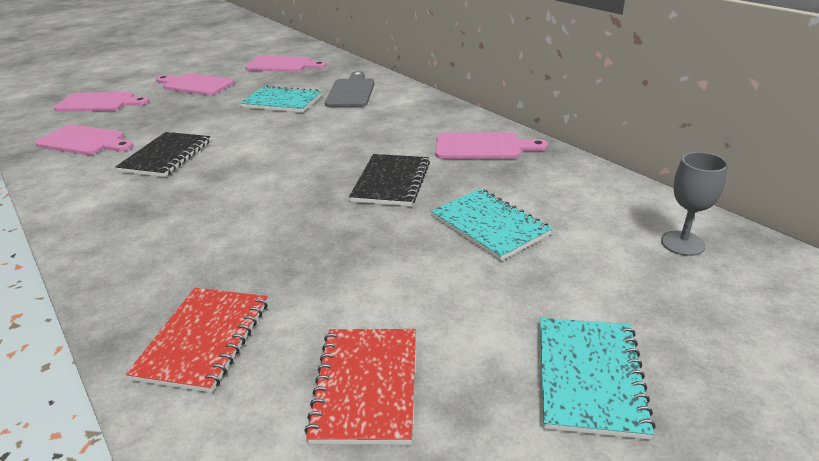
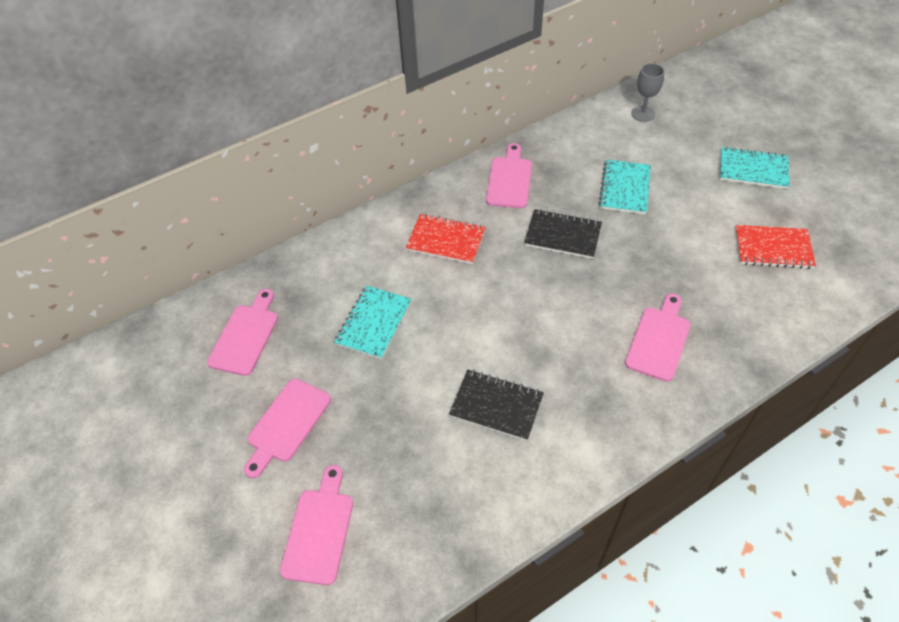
camera: 85 degrees left, 20 degrees up
pink cutting board [35,125,133,155] -> pink cutting board moved to [625,294,690,382]
red notebook [126,288,268,393] -> red notebook moved to [406,214,486,264]
grey cutting board [325,71,374,107] -> none
turquoise notebook [431,189,552,261] -> turquoise notebook turned 45 degrees counterclockwise [599,160,651,214]

